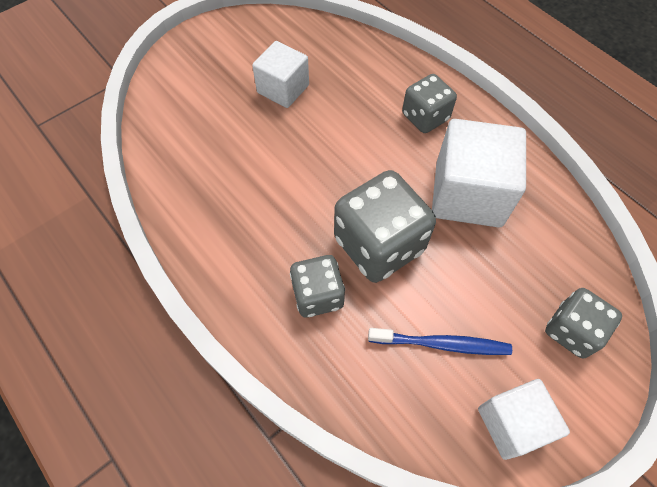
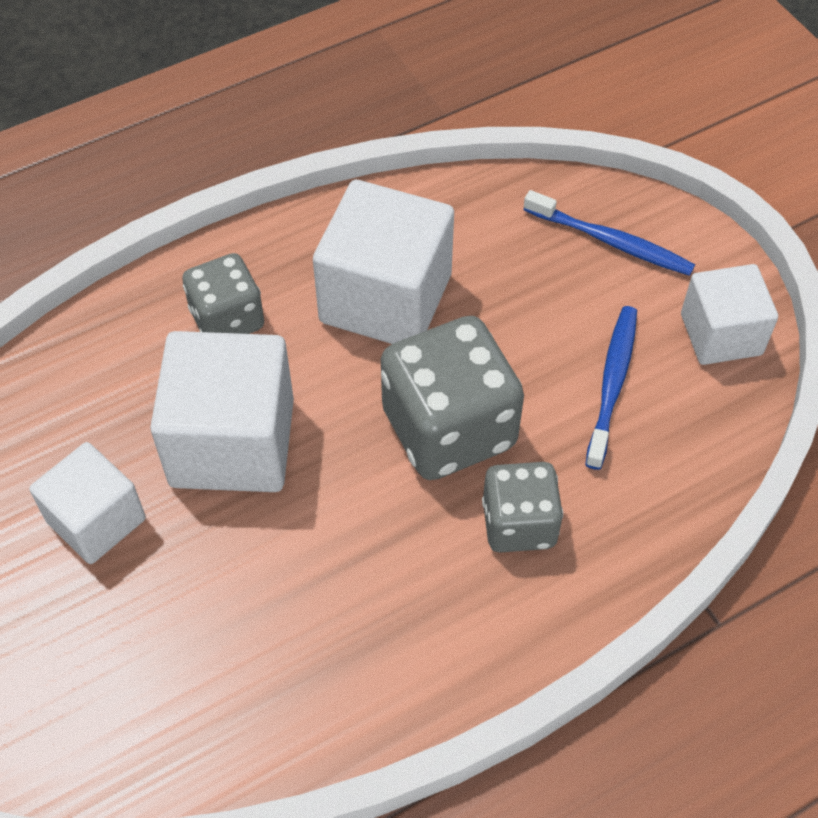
camera: 80 degrees left, 5 degrees down
grey dice [545,288,622,358] -> blue toothbrush [523,190,695,276]
none -> white cube [150,331,294,492]

